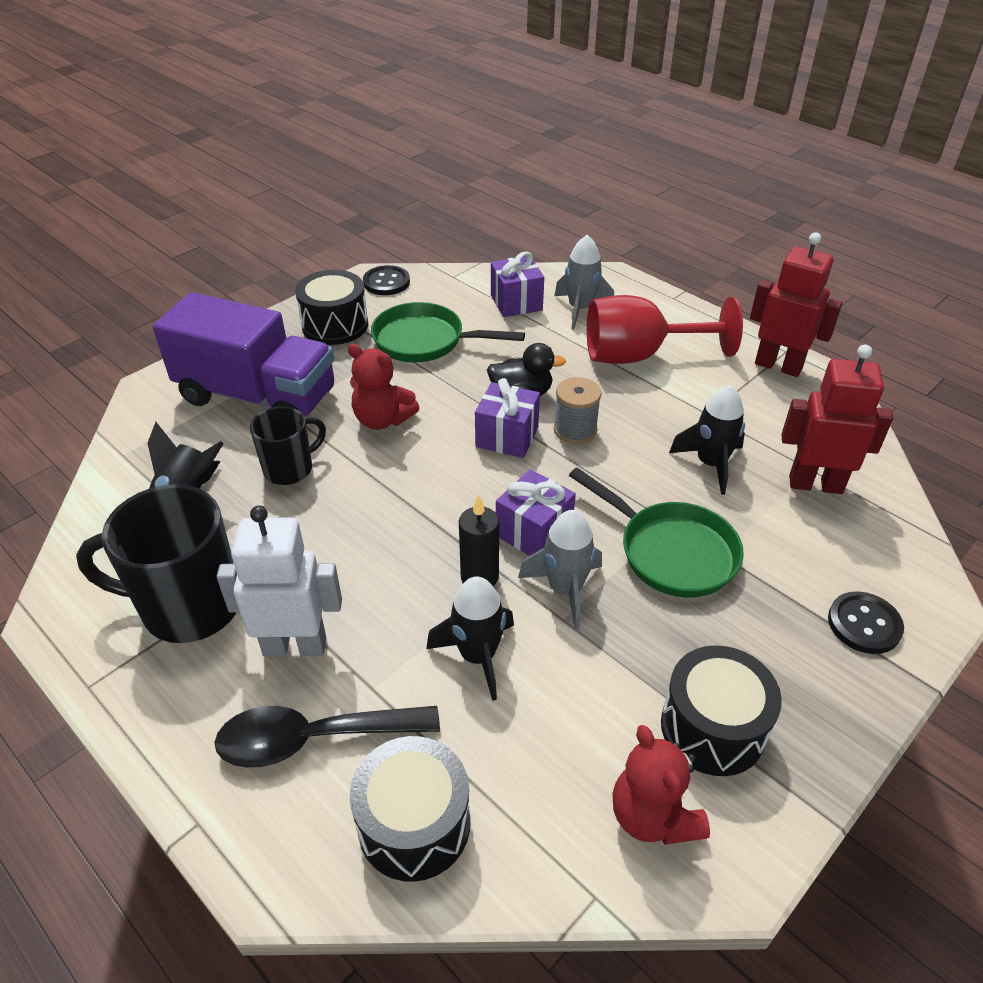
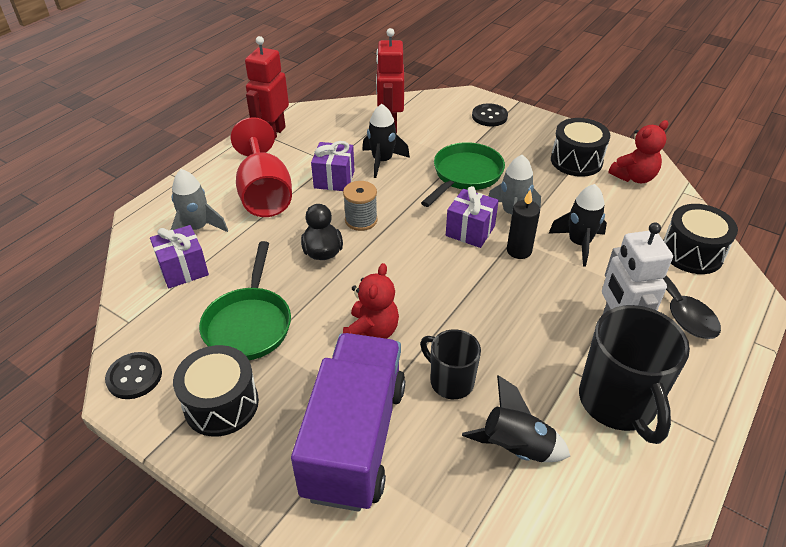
camera: 100 degrees left, 0 degrees up
purple gift [475,378,540,458] -> purple gift moved to [311,141,355,191]

